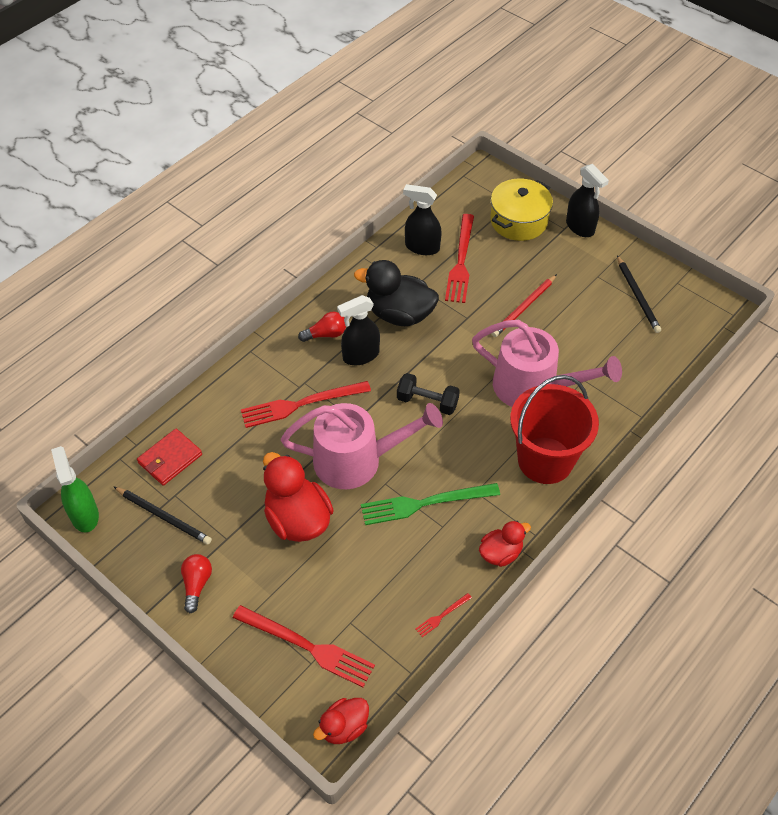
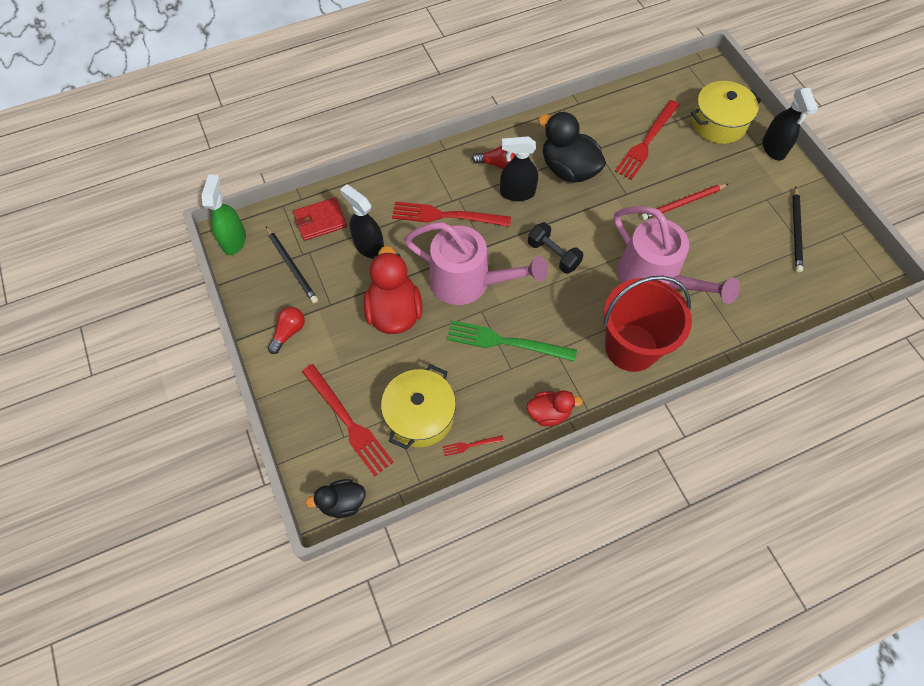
camera: 25 degrees right, 10 degrees up
red duck [313,698,369,744] -> black duck [305,479,366,518]
black spray bottle [403,184,442,255] -> black spray bottle moved to [340,184,384,259]
none -> yellow pot [381,364,456,450]

